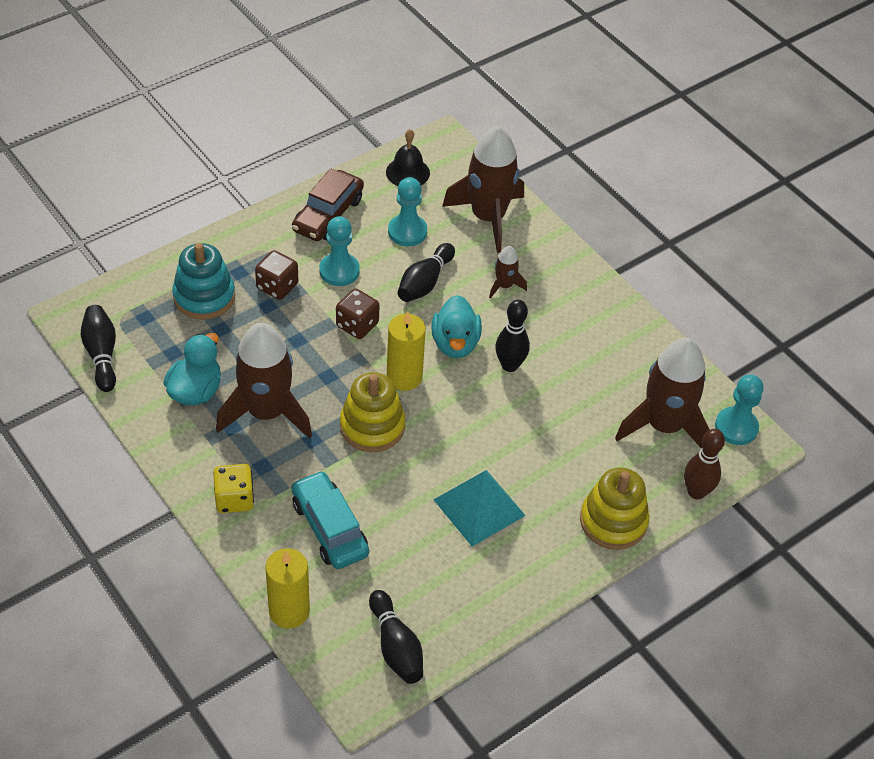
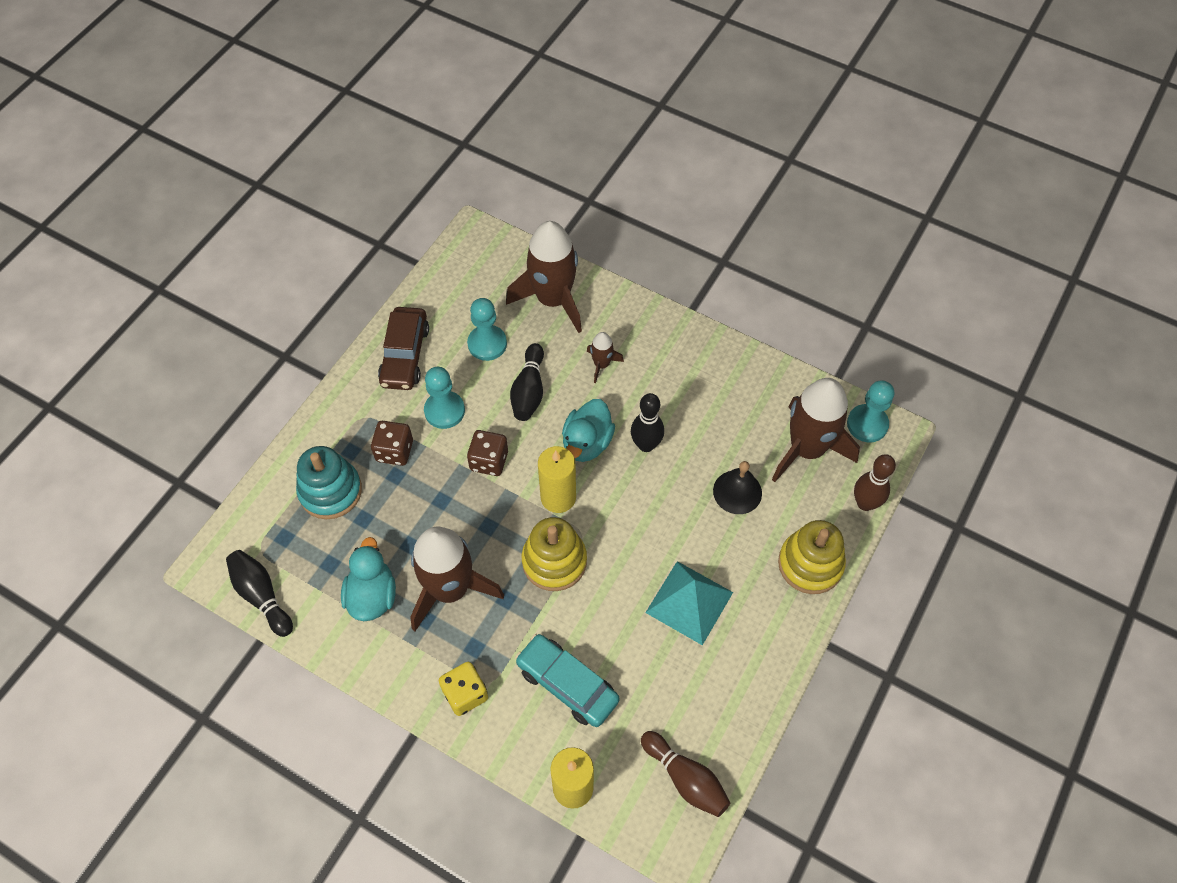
camera: 20 degrees left, 10 degrees up
black bowling pin [369,590,423,684] -> brown bowling pin [641,731,730,817]
black bell [386,129,430,186] -> black bell moved to [713,461,762,514]
turquoise duck [431,295,482,358] -> turquoise duck turned 45 degrees clockwise [562,399,615,462]

